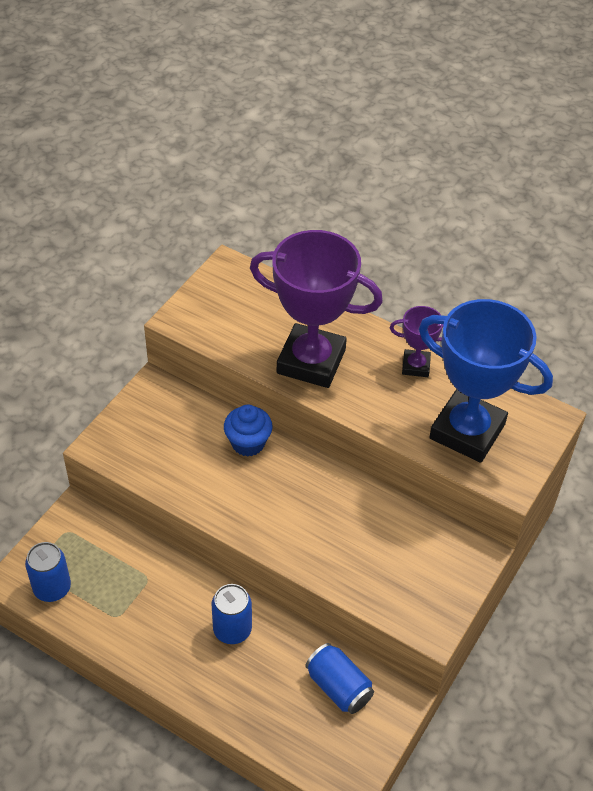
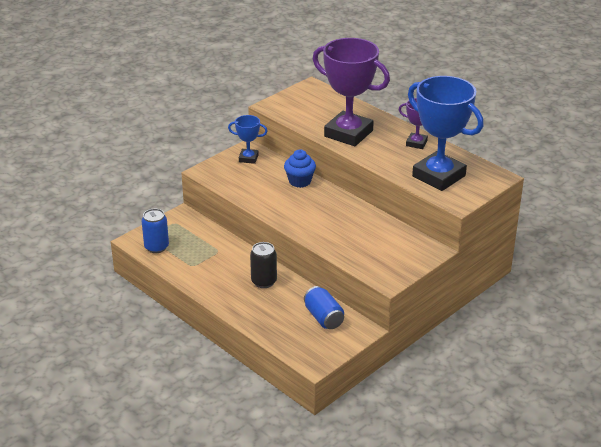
camera: 15 degrees right, 15 degrees down
blue can [211,584,252,644] -> black can [250,242,277,288]
none -> blue trophy [228,115,268,164]

